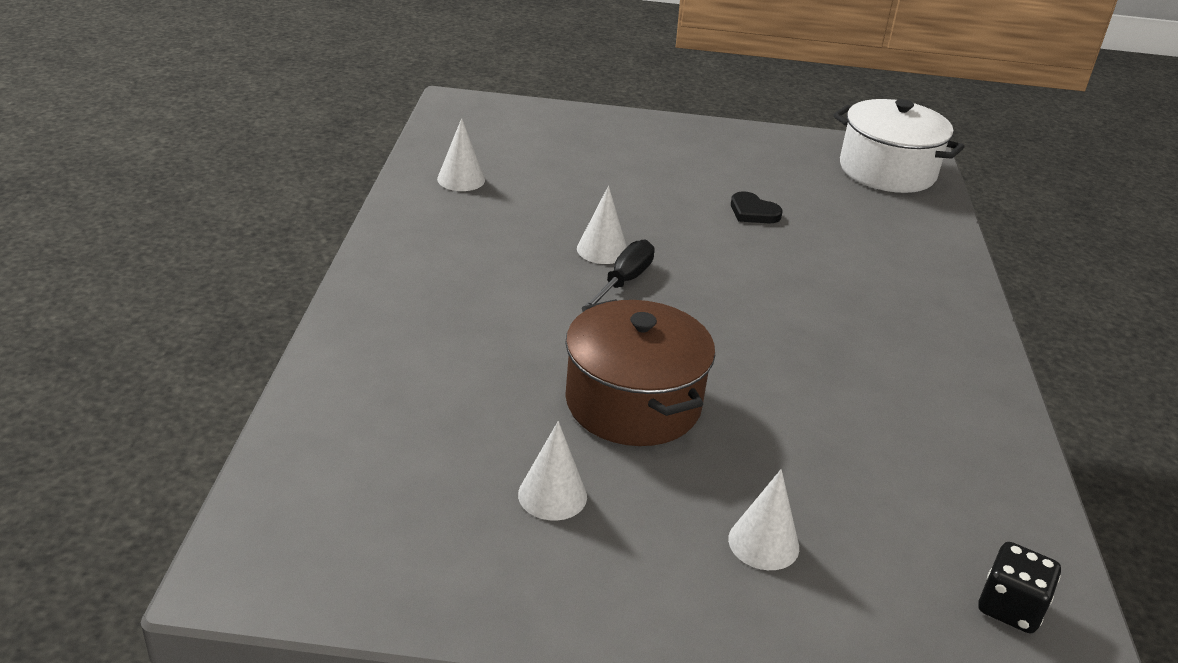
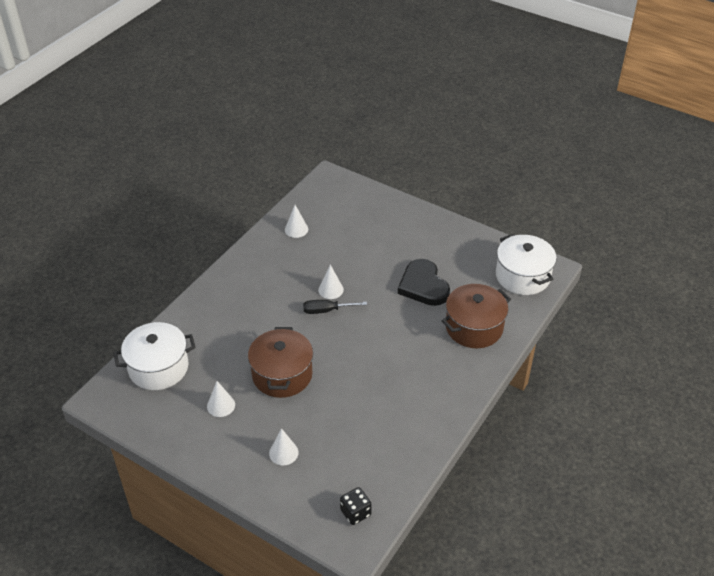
camera: 30 degrees right, 10 degrees up
black screwdriver [584,240,655,306] -> black screwdriver turned 150 degrees counterclockwise [303,300,367,314]
black heart [731,191,783,223] -> black heart [398,259,450,306], size x2.04
none -> white pot [113,322,196,390]
none -> brown pot [441,284,511,348]

